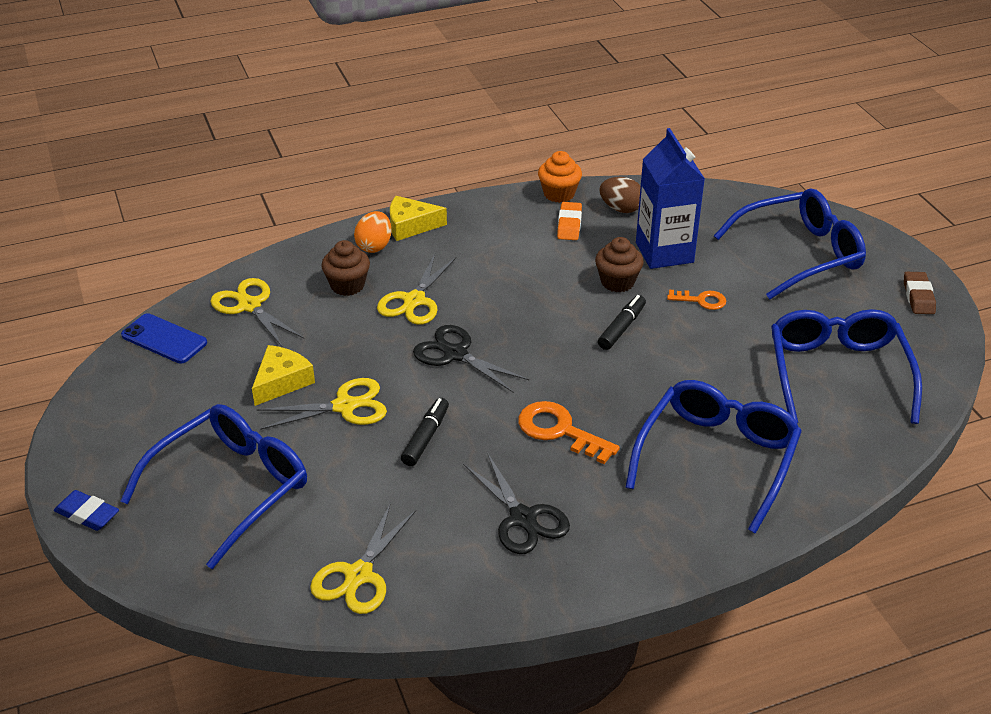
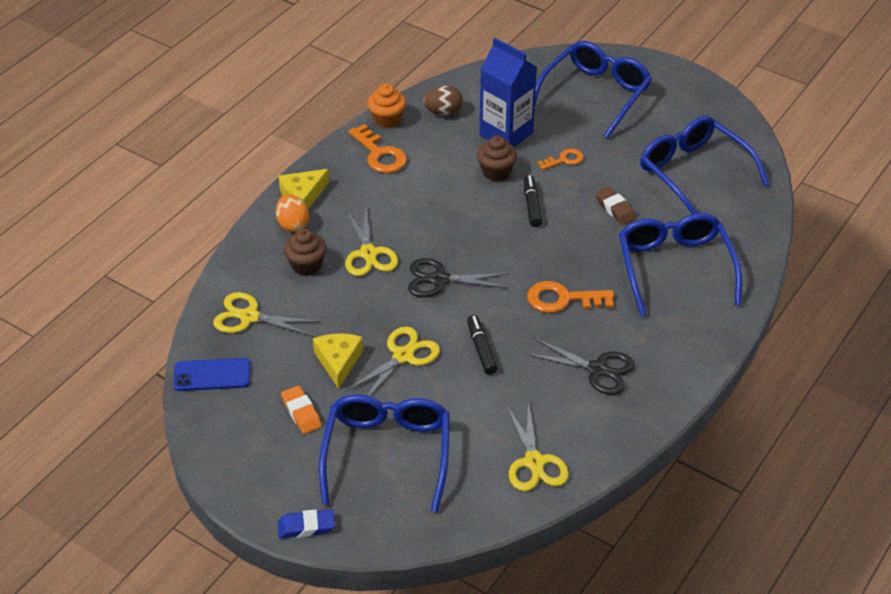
camera: 35 degrees left, 5 degrees up
orange eraser [557,202,582,240] -> orange eraser moved to [281,385,322,434]
brown eraser [904,272,936,314] -> brown eraser moved to [596,187,637,225]
none -> orange key [349,124,407,173]

